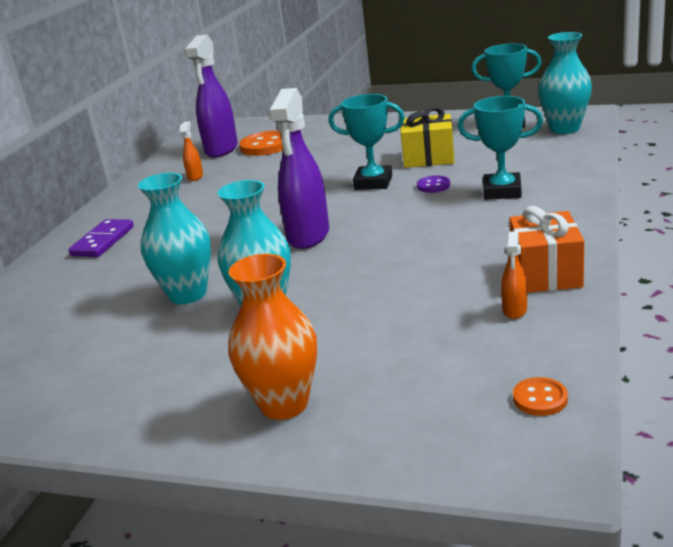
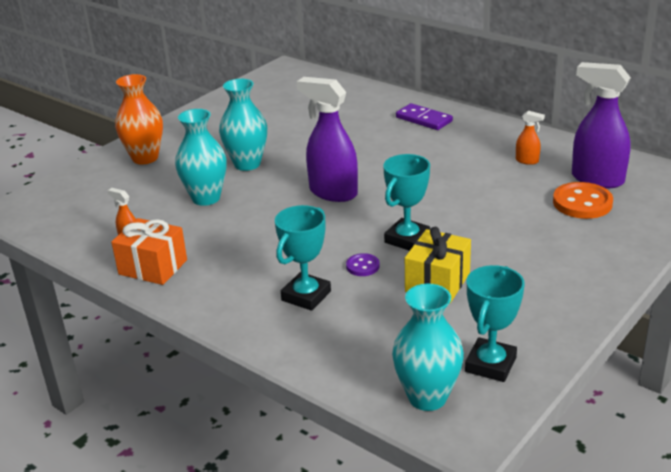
camera: 110 degrees right, 5 degrees up
turquoise vase [138,173,211,304] -> turquoise vase moved to [175,109,227,206]
orange button [513,377,568,416] -> none

